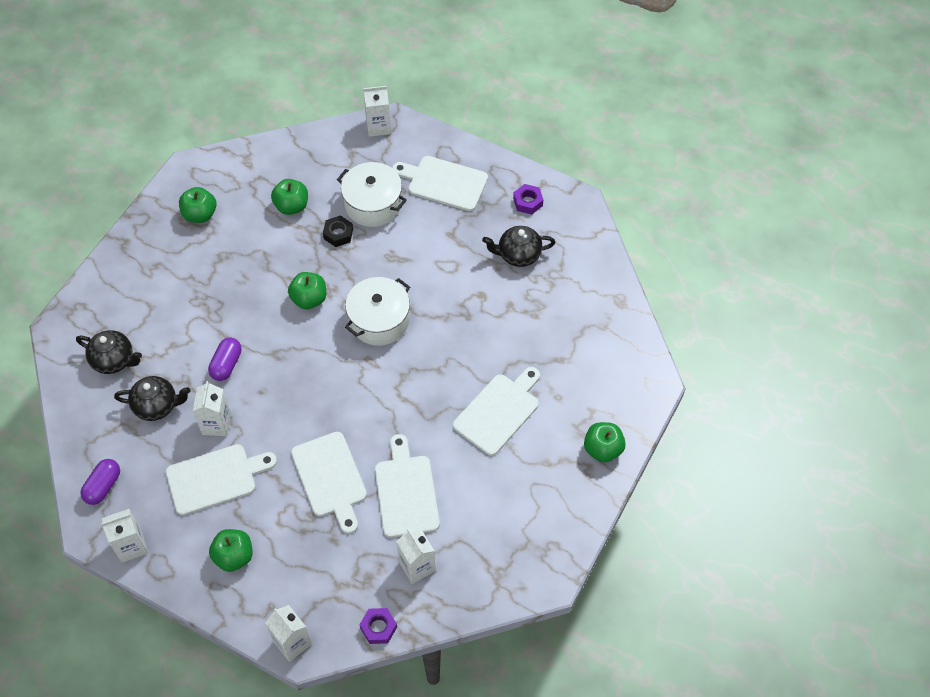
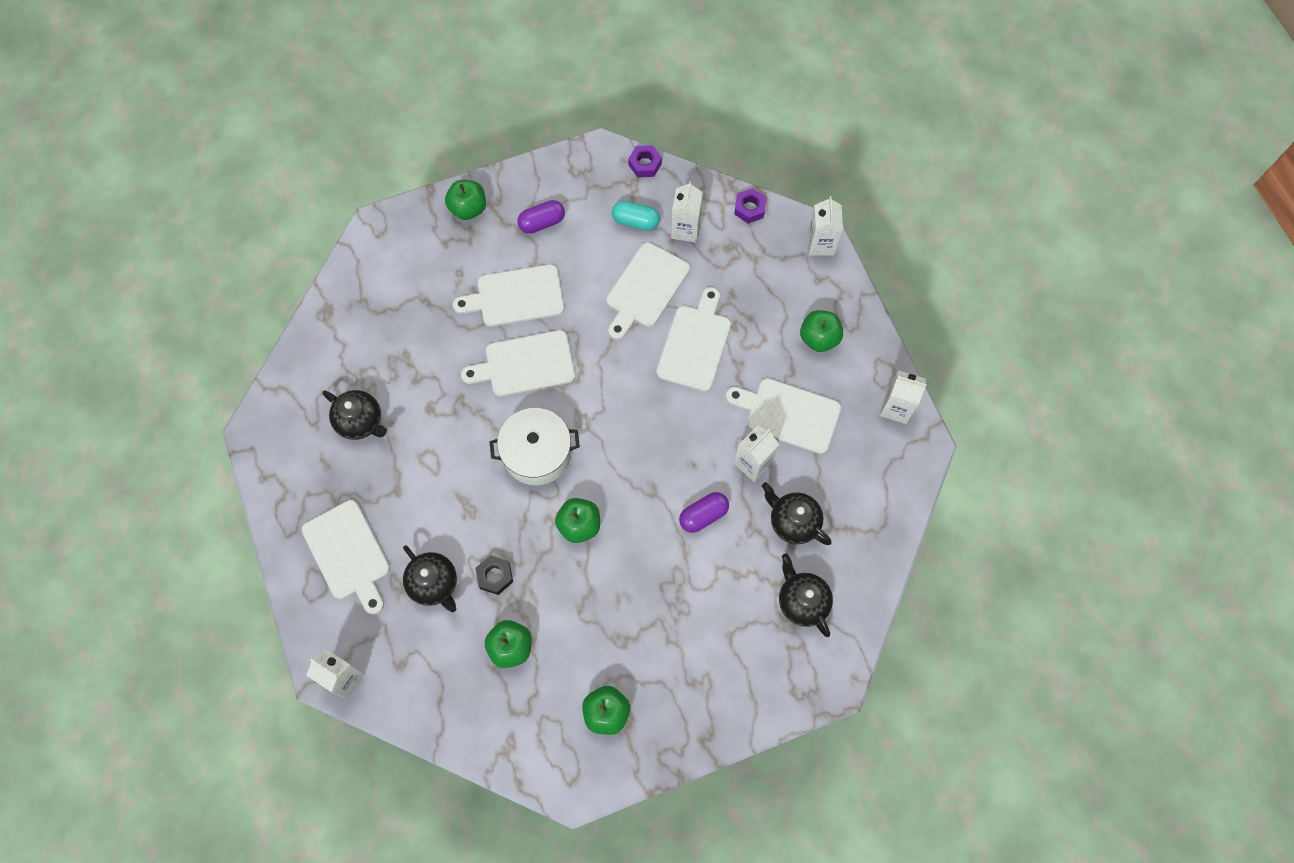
camera: 140 degrees left, 10 degrees up
purple capsule [80,459,120,505] -> purple capsule moved to [517,200,565,234]
white pot [337,162,407,227] -> black teapot [403,545,457,612]
purple nut [513,184,543,215] -> purple nut moved to [628,145,662,177]
none -> white cutting board [461,330,575,397]
none -> turquoise capsule [612,201,660,231]

